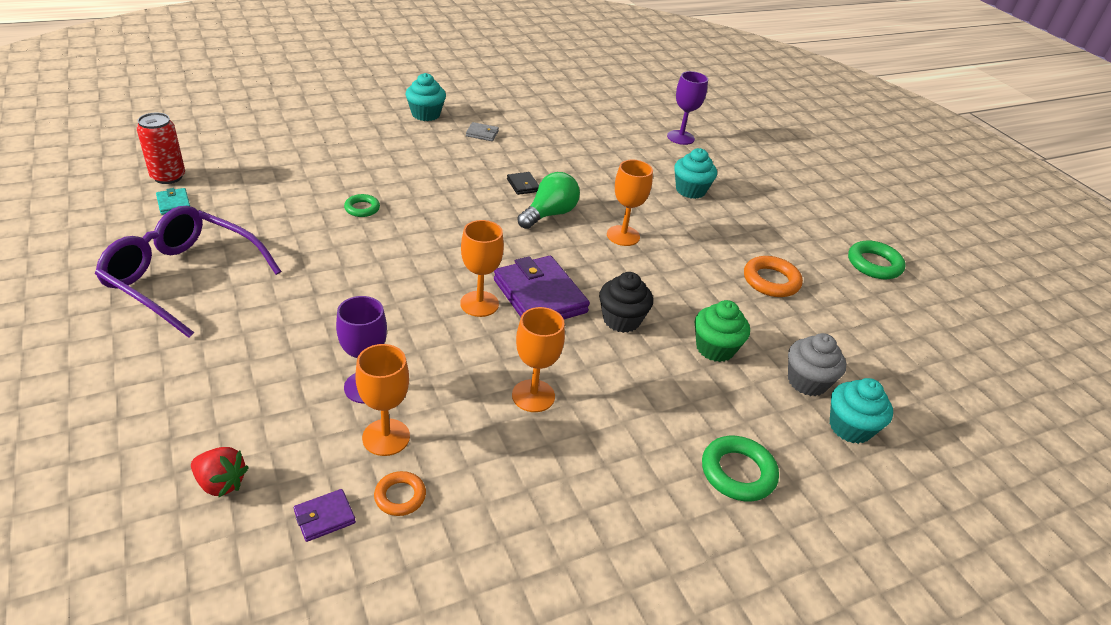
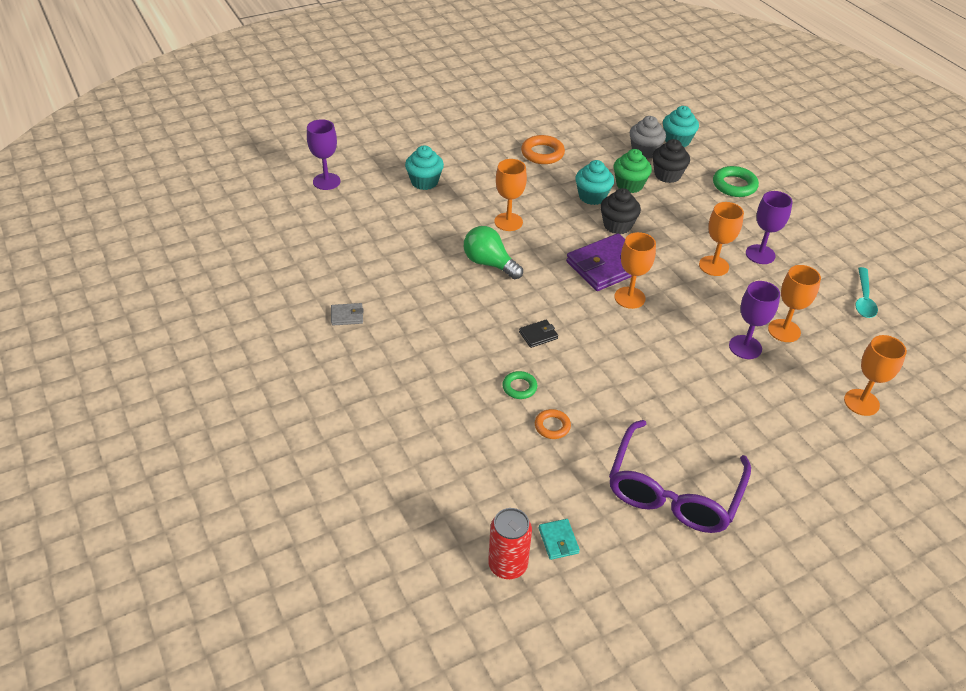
camera: 90 degrees left, 5 degrees up
turquoise wallet [156,188,190,215] -> turquoise wallet turned 75 degrees counterclockwise [539,519,580,560]
red strawberry [191,447,249,497] -> orange goblet [844,335,907,416]
purple wallet [294,489,356,542] -> none
orange ring [374,471,426,516] -> orange ring moved to [535,409,571,439]
turquoise cupcake [406,73,446,121] -> turquoise cupcake moved to [575,160,614,205]
grey wallet [466,122,499,141] -> grey wallet turned 75 degrees clockwise [331,303,364,326]
black wallet [507,172,539,195] -> black wallet moved to [519,320,558,348]
green ring [848,241,906,279] -> none
none -> black cupcake [652,139,690,183]
none -> purple goblet [746,191,793,264]
none -> turquoise spoon [855,267,878,318]

